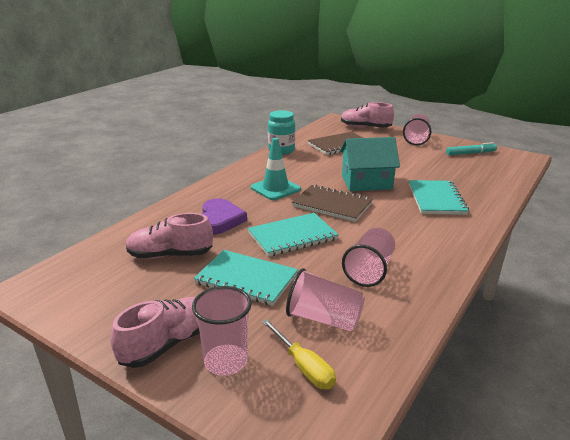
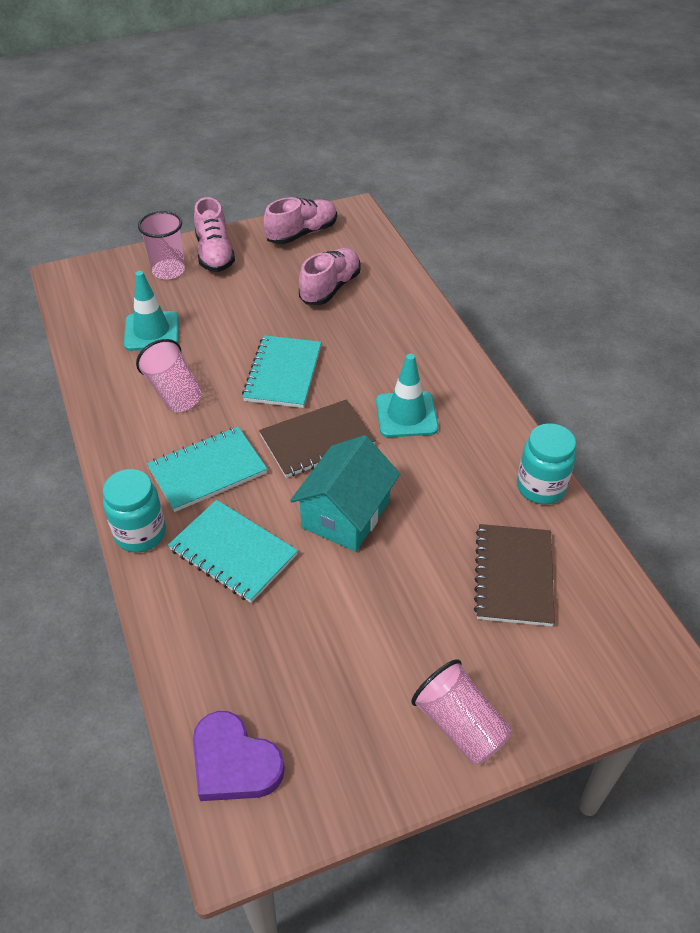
camera: 125 degrees right, 20 degrees up
turquoise notebook [194,250,298,306] -> turquoise notebook moved to [147,427,267,512]
purple heart [202,198,247,235] -> purple heart moved to [193,711,285,801]
yellow screwdriver [262,319,336,389] -> none
pink cup [286,268,365,331] -> turquoise traffic cone [124,271,179,351]
pink shoe [341,102,394,128] -> pink shoe moved to [263,197,337,244]
turquoise marker [446,142,497,155] -> none
none -> turquoise jar [103,469,166,553]

